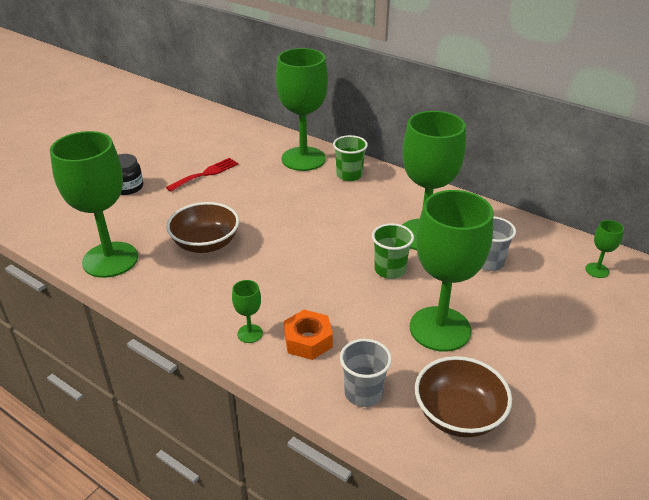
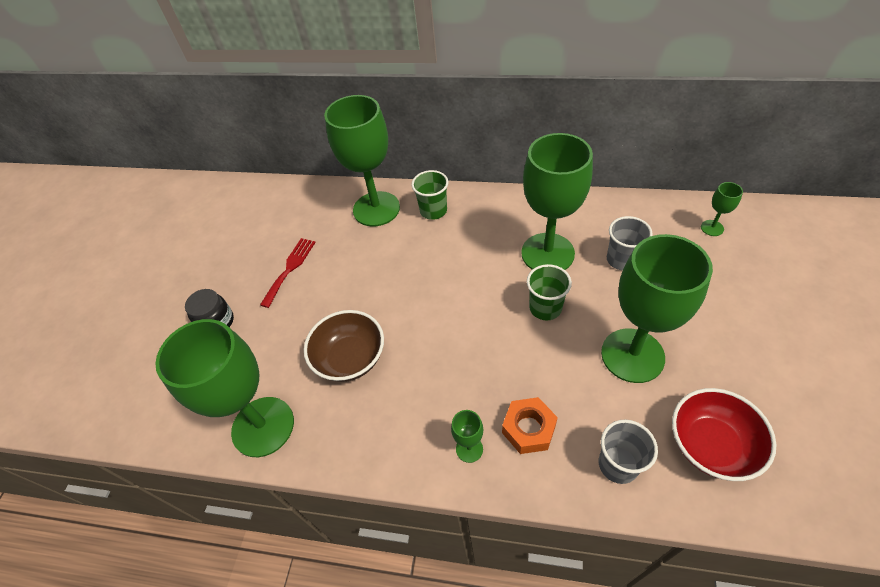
camera: 20 degrees left, 15 degrees up
brown bowl [415,356,512,437] -> red bowl [672,388,776,481]

